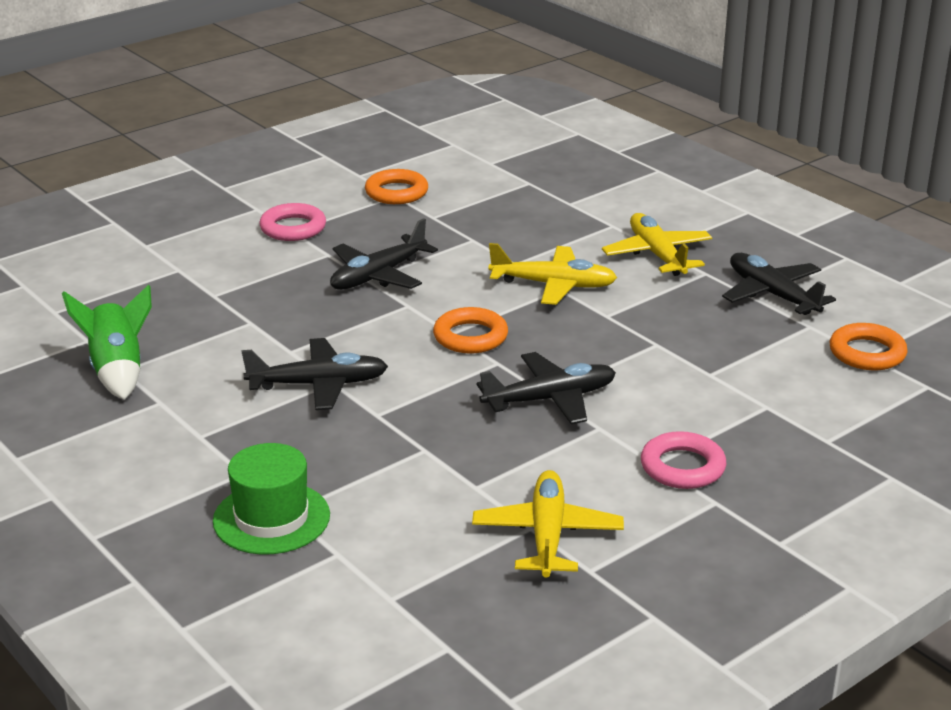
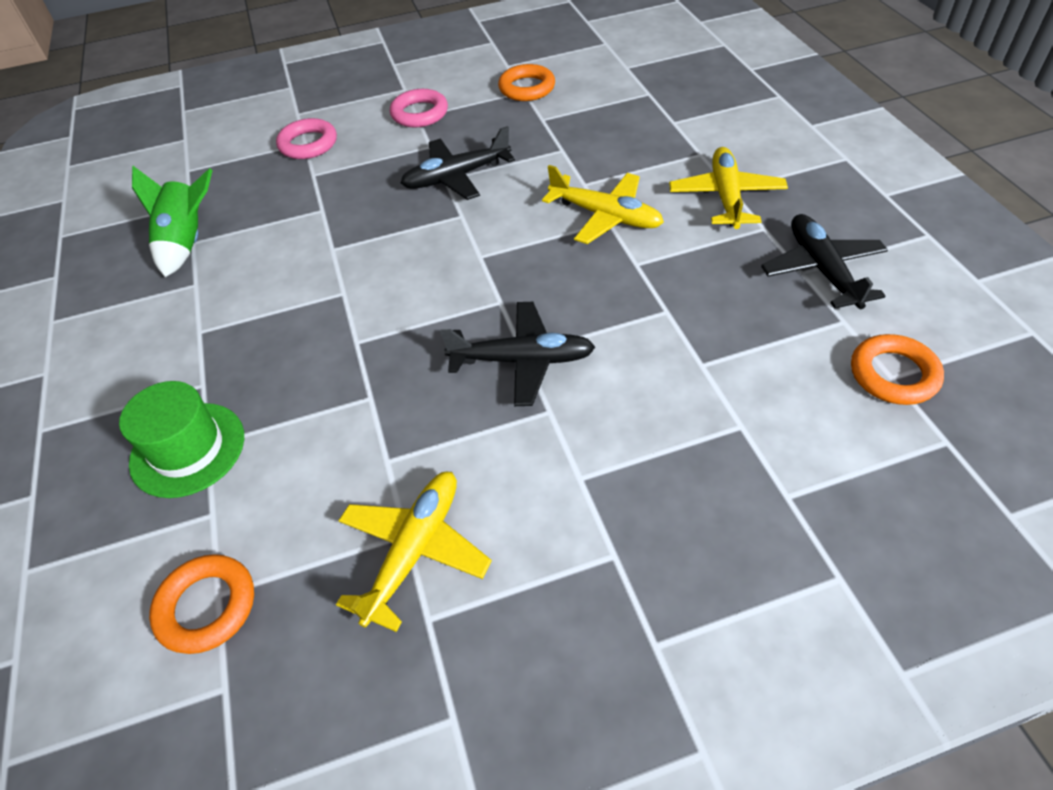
camera: 25 degrees right, 20 degrees up
black plane [242,338,388,410] -> none
orange ring [433,307,508,353] -> orange ring moved to [149,554,254,654]
pink ring [641,431,726,489] -> pink ring moved to [276,118,337,159]

